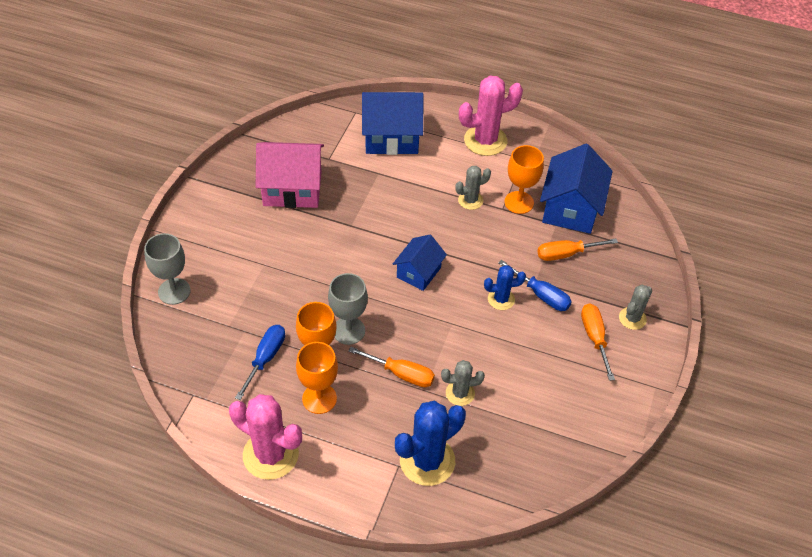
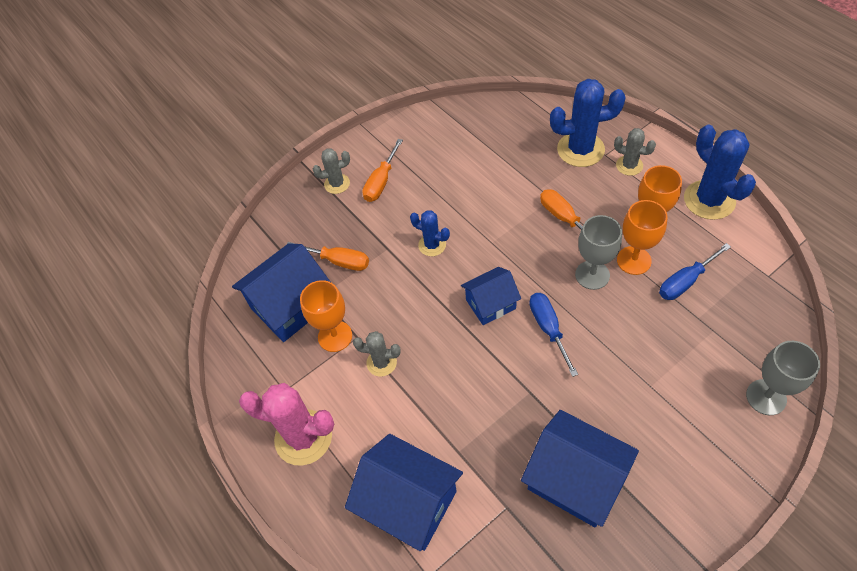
camera: 140 degrees left, 5 degrees up
pink cactus [229,394,302,480] -> blue cactus [684,125,756,220]
pink house [256,142,324,208] -> blue house [521,410,639,527]
grey cactus [441,360,485,406] -> grey cactus moved to [614,128,656,176]
blue screwdriver [498,260,572,311] -> blue screwdriver moved to [529,293,578,377]

